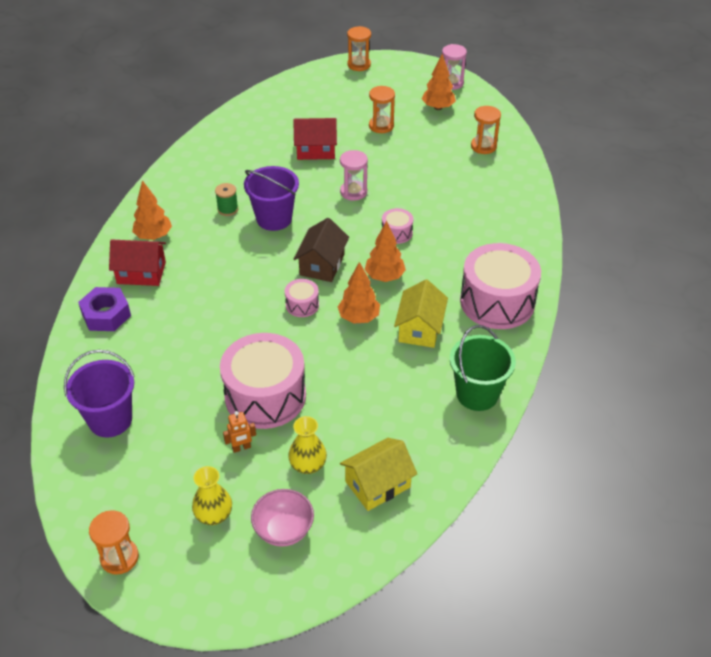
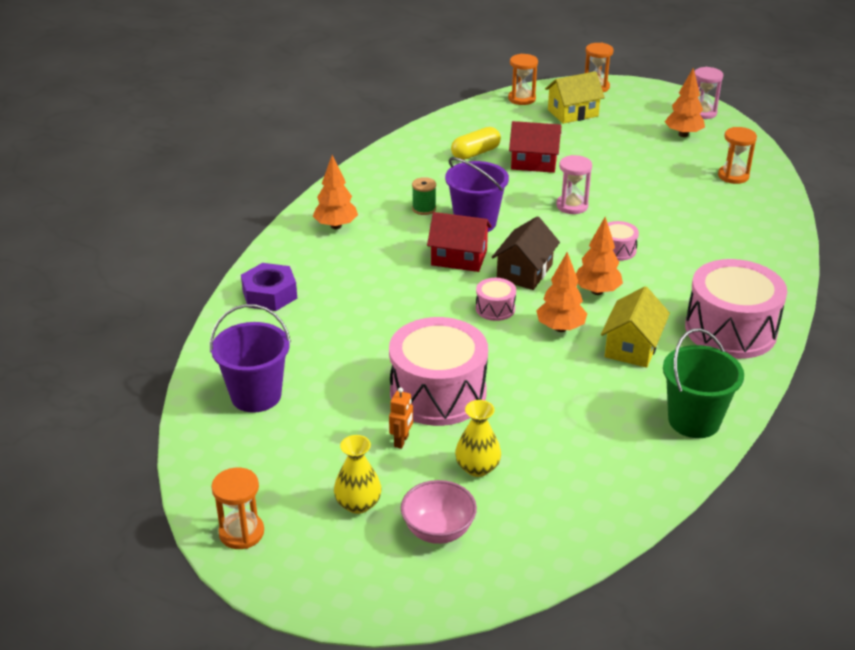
camera: 10 degrees right, 10 degrees down
red house [109,240,166,286] -> red house moved to [427,212,492,272]
orange robot [223,411,256,453] -> orange robot turned 60 degrees counterclockwise [389,388,413,449]
yellow house [340,438,417,511] -> yellow house moved to [545,71,605,124]
orange hourglass [369,86,395,133] -> orange hourglass moved to [508,54,538,105]
none -> yellow capsule [451,127,501,160]

